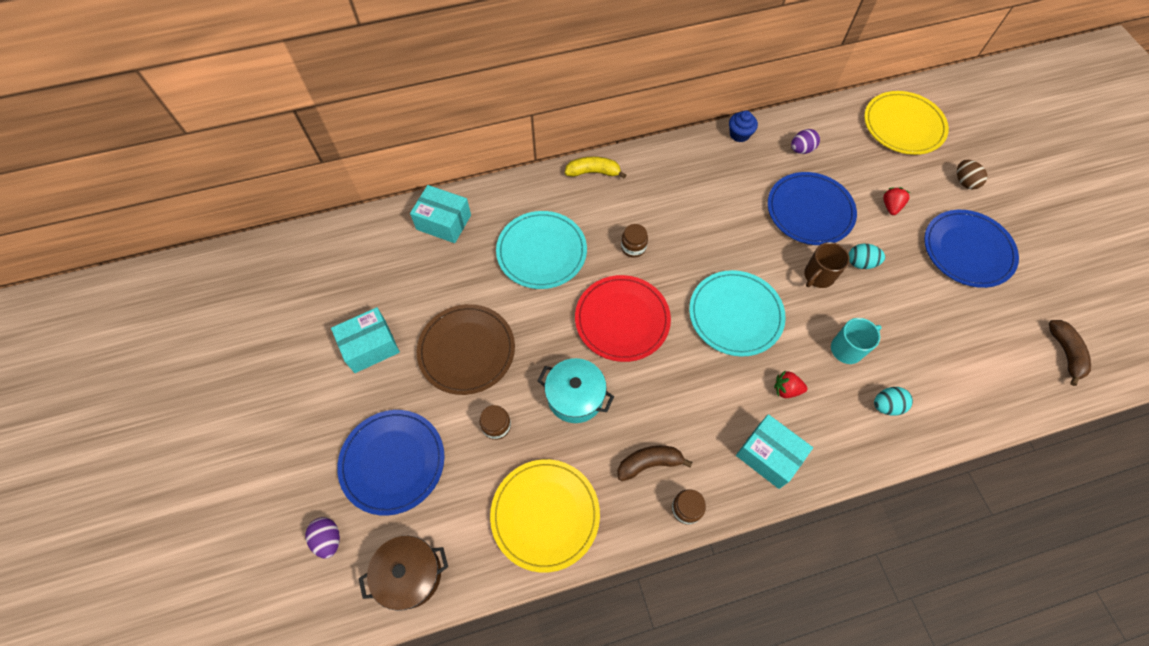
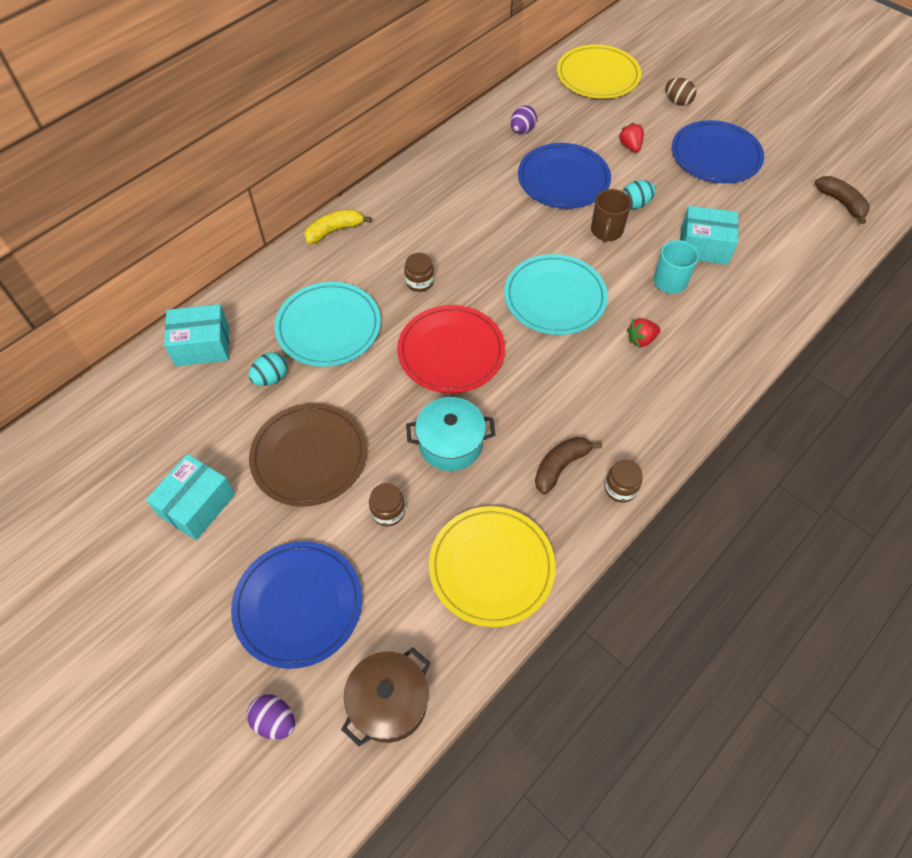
camera: 30 degrees left, 5 degrees down
blue cupcake [729,111,758,142] -> none
turquoise box [736,414,813,489] -> turquoise box moved to [680,206,738,265]
turquoise egg [874,387,913,416] -> turquoise egg moved to [249,352,288,386]

